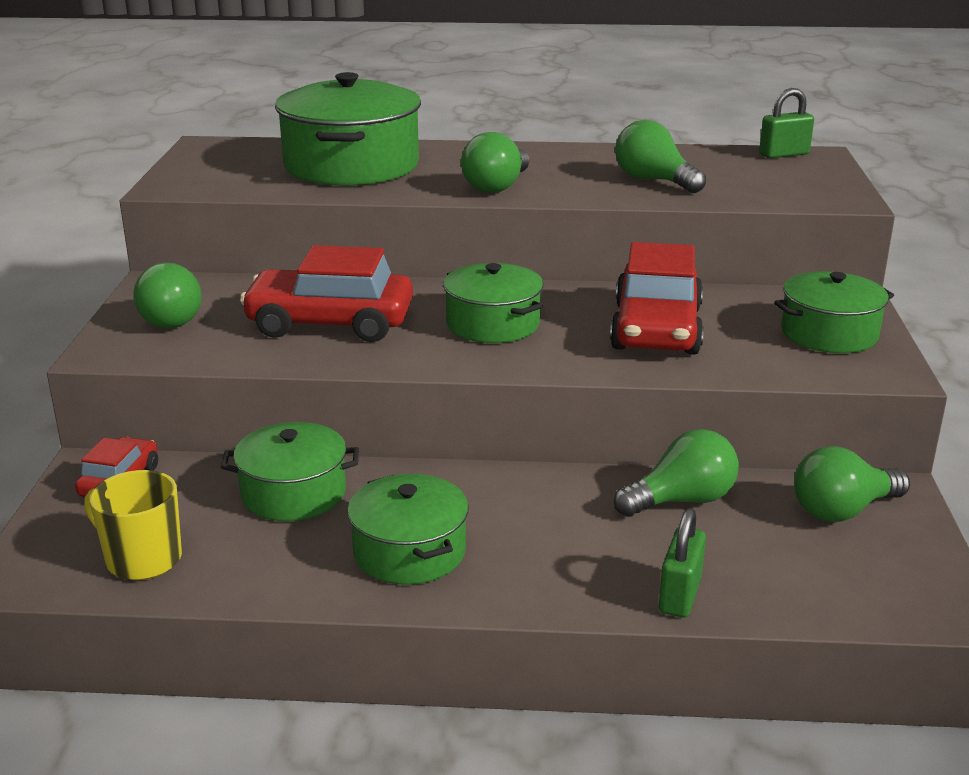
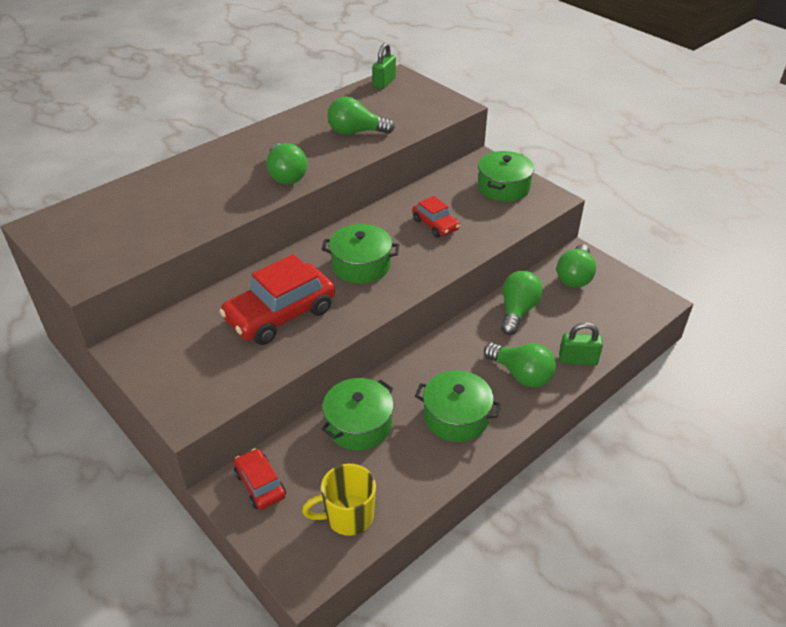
camera: 45 degrees left, 15 degrees up
green light bulb [133,262,202,329] -> green light bulb moved to [484,343,556,388]
green pot [275,72,421,186] -> none
red car [610,242,704,355] -> red car [413,196,460,238], size x0.54
green padlock [659,508,706,618] -> green padlock turned 60 degrees counterclockwise [559,322,603,366]

